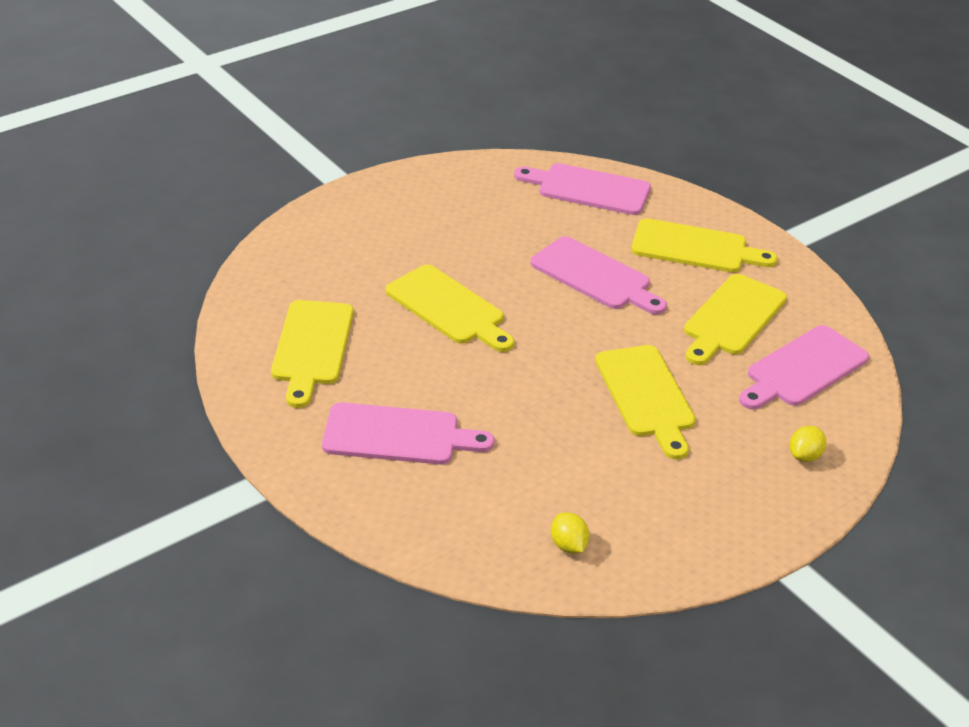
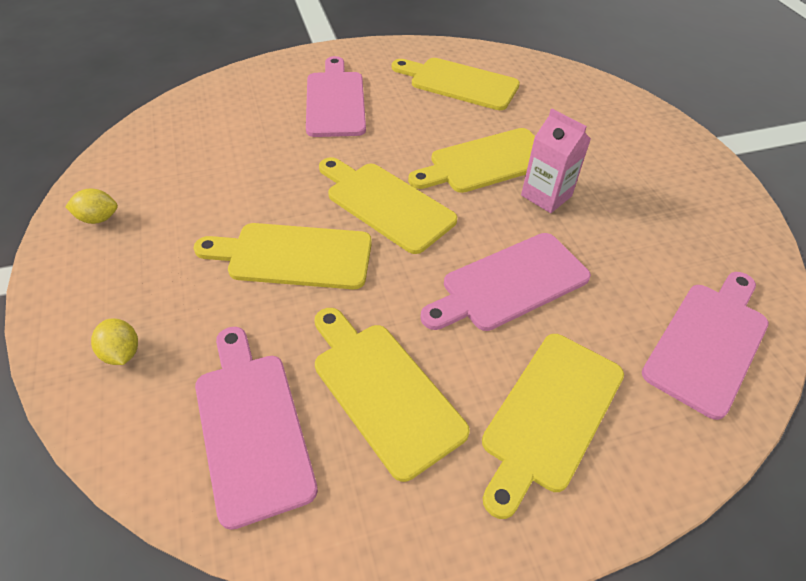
camera: 110 degrees right, 10 degrees up
pink cutting board [322,402,494,464] -> pink cutting board turned 150 degrees clockwise [306,56,366,137]
yellow lemon [551,512,589,553] -> yellow lemon moved to [65,189,118,224]
none -> yellow cutting board [319,157,457,254]
none -> pink carton [521,109,591,213]

